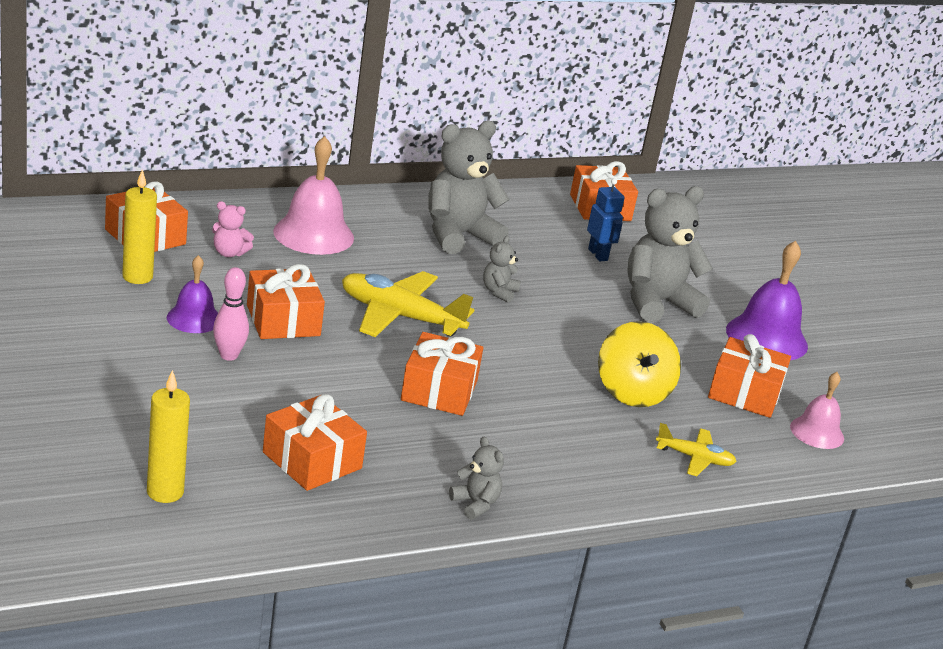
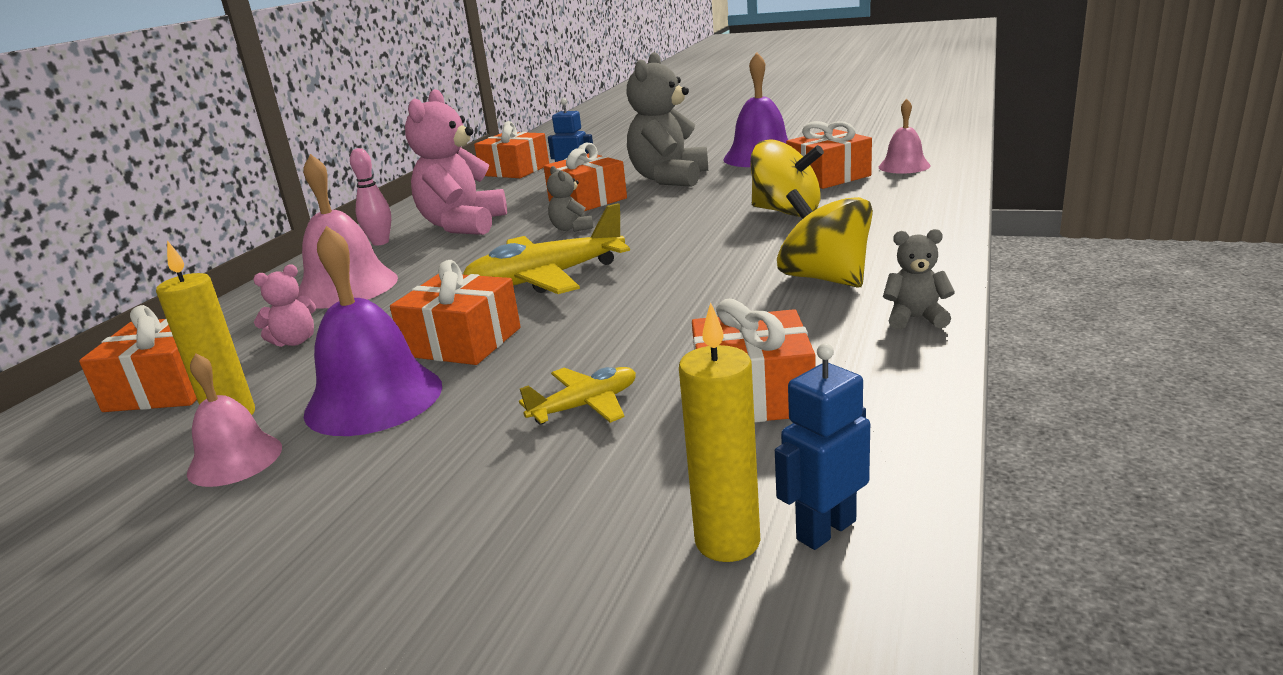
camera: 40 degrees left, 5 degrees down
purple bell [167,255,218,333] -> purple bell [304,226,442,436], size x1.66
pink bowling pin [213,267,249,361] -> pink bowling pin moved to [350,148,391,246]
orange gift [401,332,483,416] -> orange gift moved to [544,143,627,211]
grey teddy bear [428,120,510,254] -> pink teddy bear [405,89,507,235]
yellow plane [656,423,737,476] -> yellow plane moved to [519,367,636,424]
none -> pink bell [187,353,282,487]
none -> blue robot [775,343,870,550]
none -> yellow spinning top [777,189,873,288]

